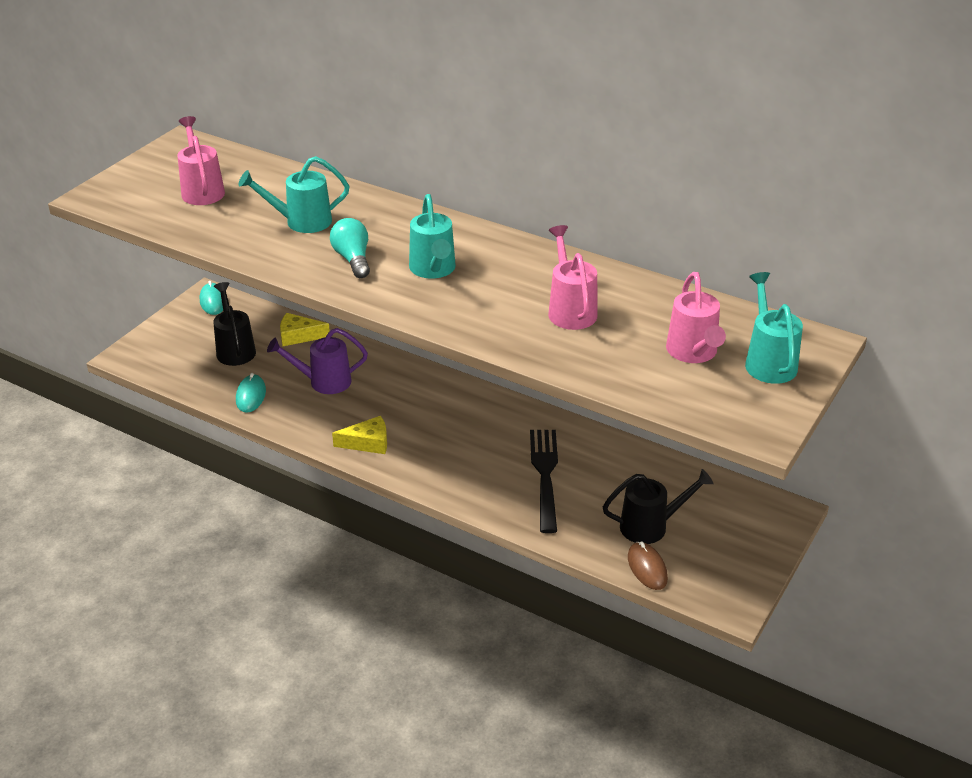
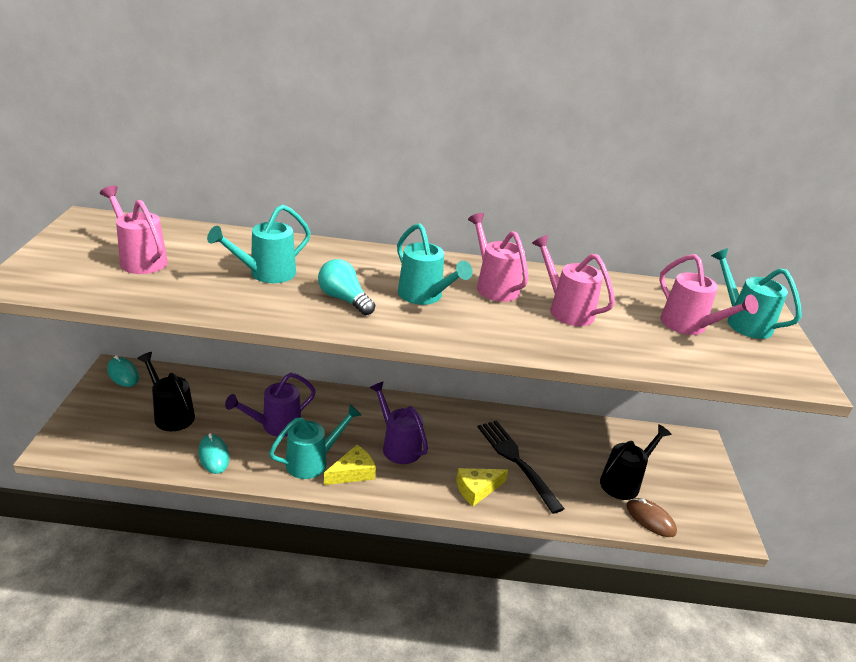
camera: 30 degrees left, 5 degrees down
yellow cheese [280,313,330,346] -> yellow cheese moved to [456,468,508,506]
none -> turquoise watering can [269,404,362,479]
none -> purple watering can [369,381,428,464]
none -> pink watering can [468,213,528,302]

